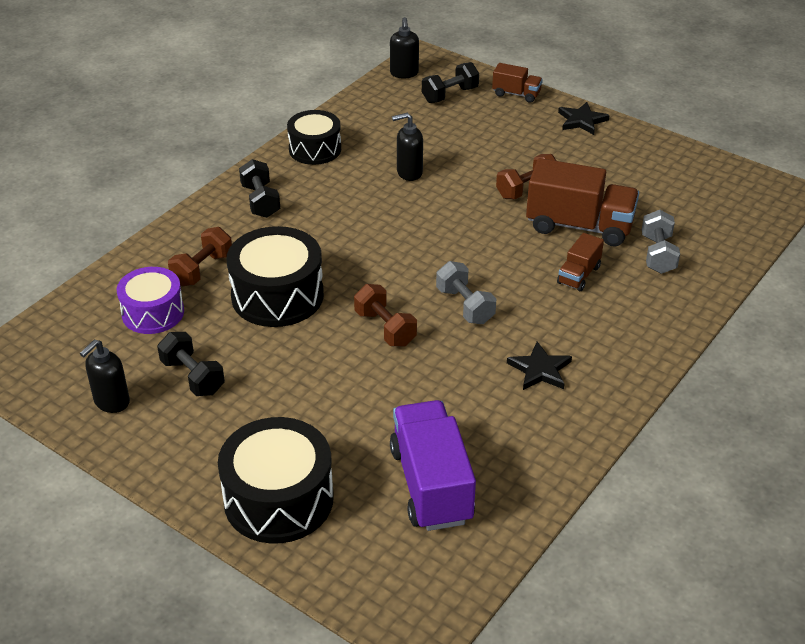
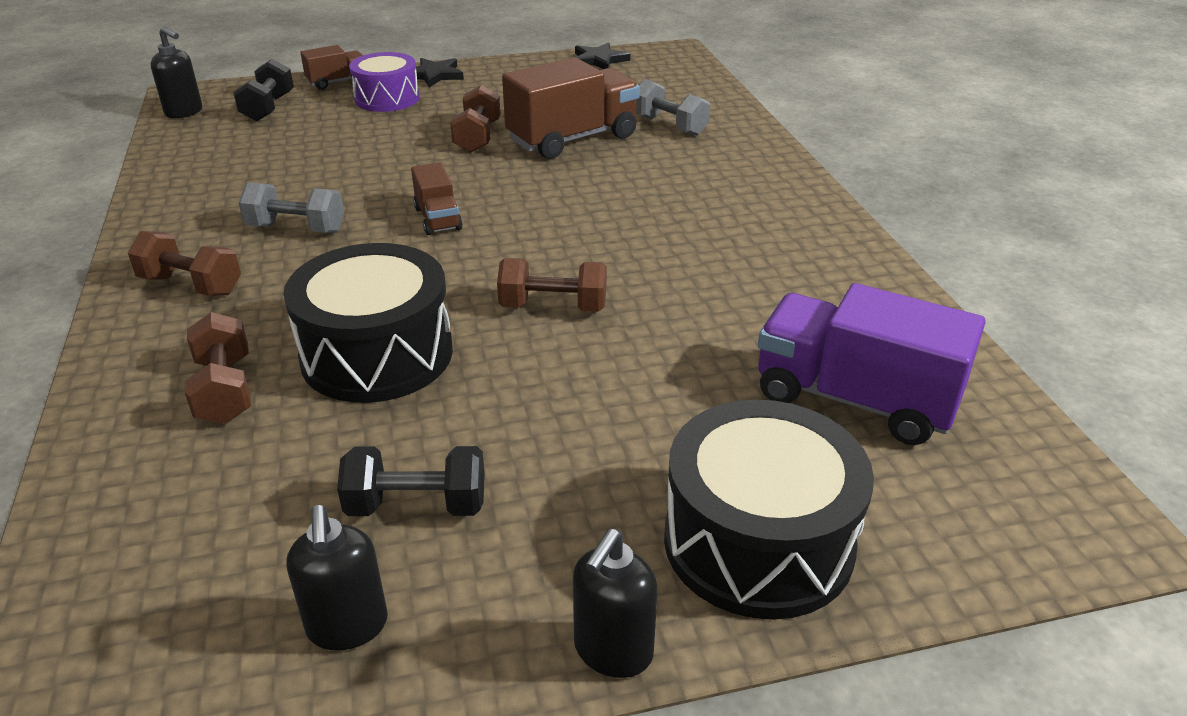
camera: 50 degrees left, 5 degrees down
purple drum [117,267,184,334] -> purple drum moved to [349,52,419,112]
black dumbbell [239,159,280,218] -> brown dumbbell [128,231,241,296]
black drum [287,110,341,165] -> none
black soap dispenser [392,113,423,181] -> black soap dispenser moved to [573,529,658,678]
grey dumbbell [436,261,496,324] -> grey dumbbell moved to [239,182,344,233]
black star [507,341,572,390] -> black star moved to [575,42,630,69]
brown truck [557,233,604,291] -> brown truck moved to [411,162,463,235]

